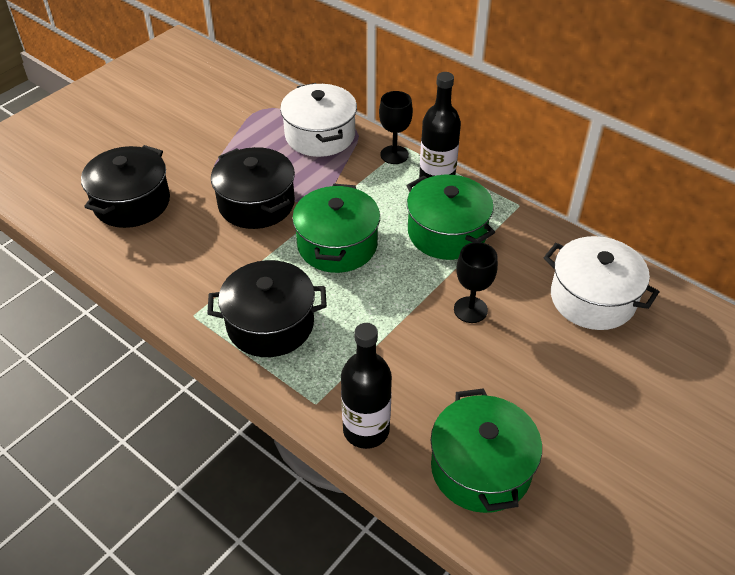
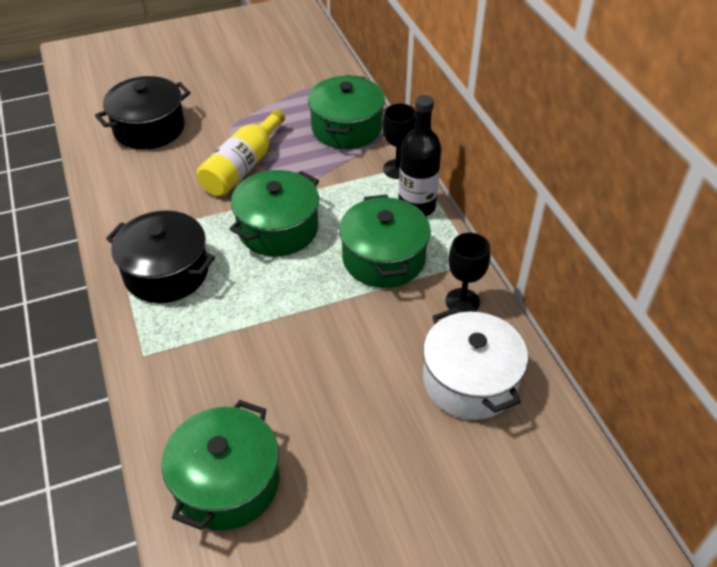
camera: 30 degrees right, 0 degrees up
black pot [211,147,295,229] -> yellow bottle [197,109,285,196]
white pot [280,83,357,157] -> green pot [308,75,385,149]
black bottle [341,323,392,449] -> none
black goblet [454,242,498,323] -> black goblet moved to [445,233,490,312]

